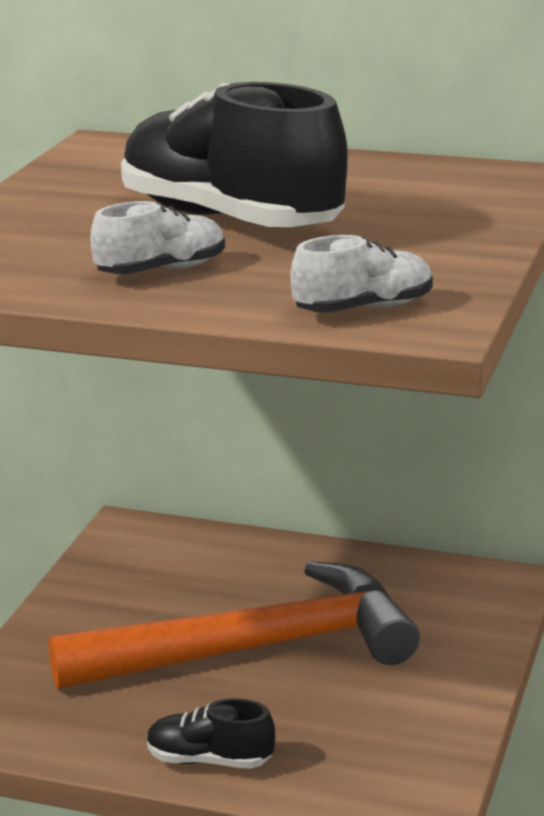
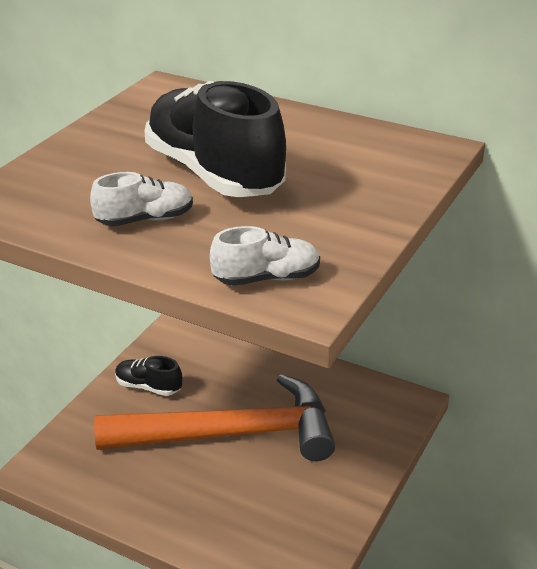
camera: 10 degrees right, 10 degrees up
black shoe [147,699,275,769] -> black shoe moved to [115,356,182,396]

